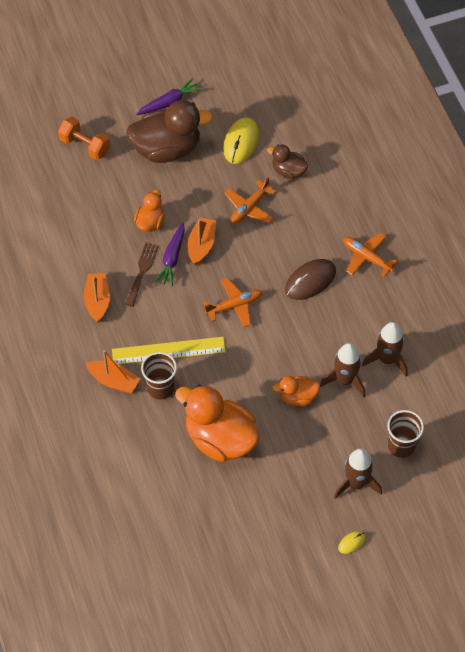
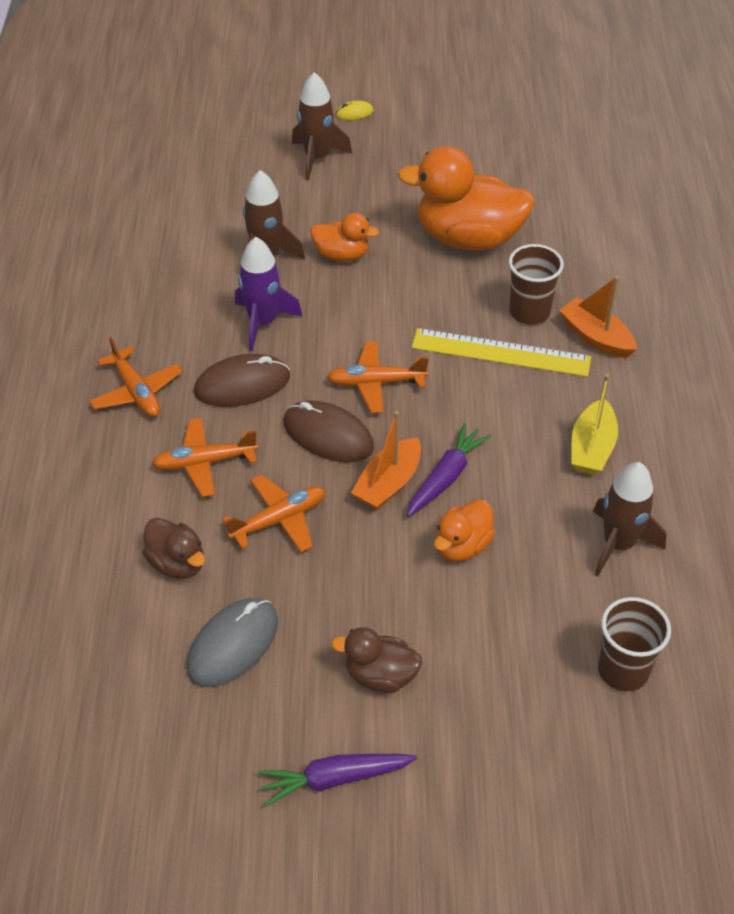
camera: 160 degrees left, 10 degrees down
orange dumbbell [58,117,110,160] -> none
orange boat [84,273,110,322] -> yellow boat [571,374,618,475]
brown fork [125,243,159,307] -> none
brown duck [126,100,213,163] -> brown duck [331,627,422,693], size x0.51
orange duck [175,385,260,462] -> orange duck turned 135 degrees clockwise [398,146,535,251]
yellow mouse [223,118,259,164] -> grey mouse [186,598,278,687]
brown rocket [362,322,407,376] -> brown rocket moved to [593,462,666,577]
brown cup [387,410,424,458] -> brown cup moved to [598,597,671,691]
none -> orange plane [152,418,258,497]
none -> purple rocket [235,237,303,351]
none -> brown mouse [284,400,374,463]

